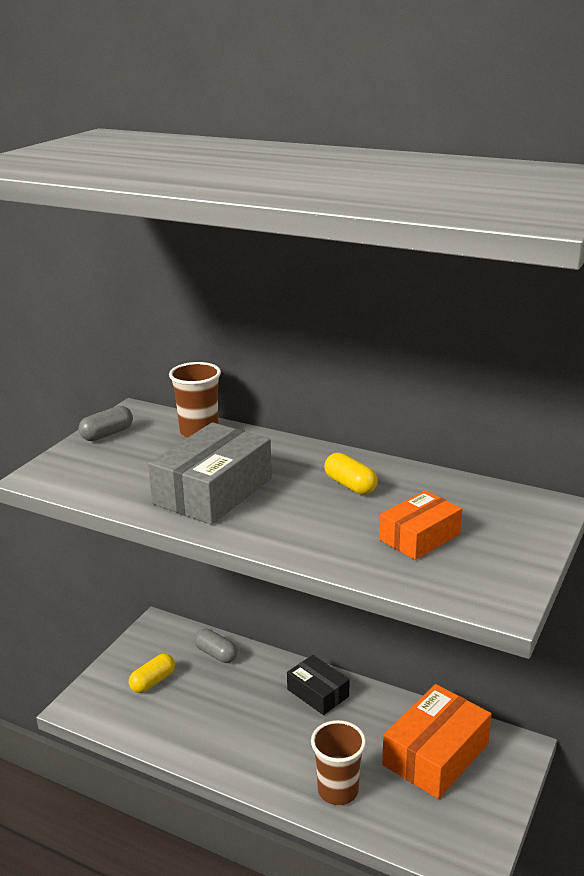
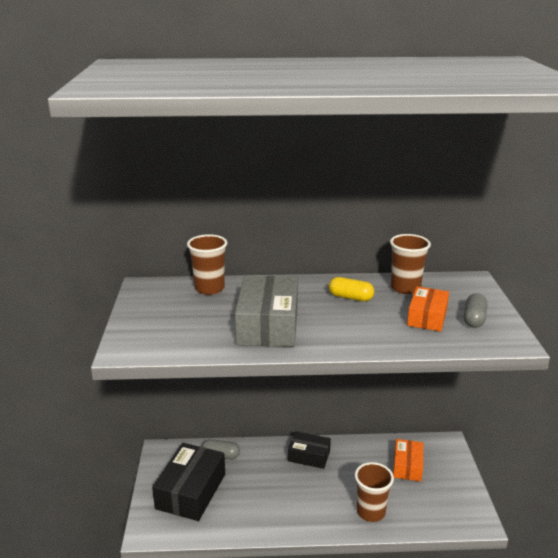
camera: 30 degrees left, 0 degrees up
grey capsule [79,406,133,441] -> grey capsule moved to [464,293,487,328]
yellow capsule [129,654,175,693] -> black box [152,443,225,521]
orange box [382,684,492,799] -> orange box [393,439,423,481], size x0.60
none -> brown cup [390,234,431,294]

